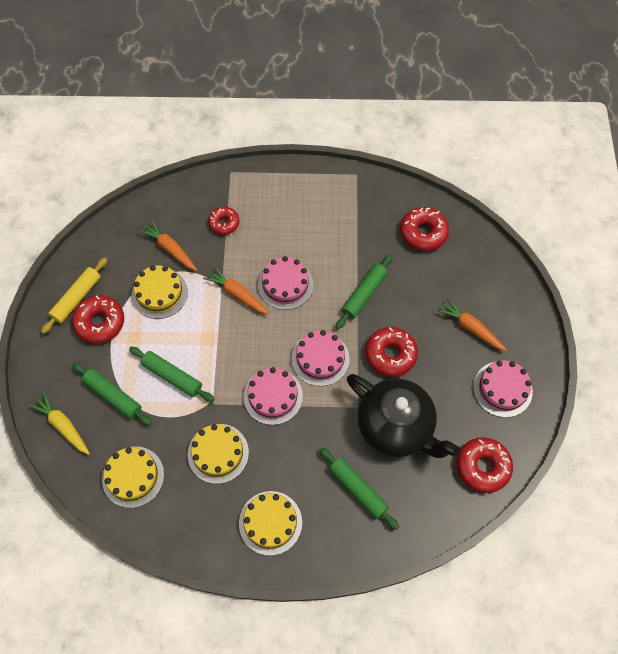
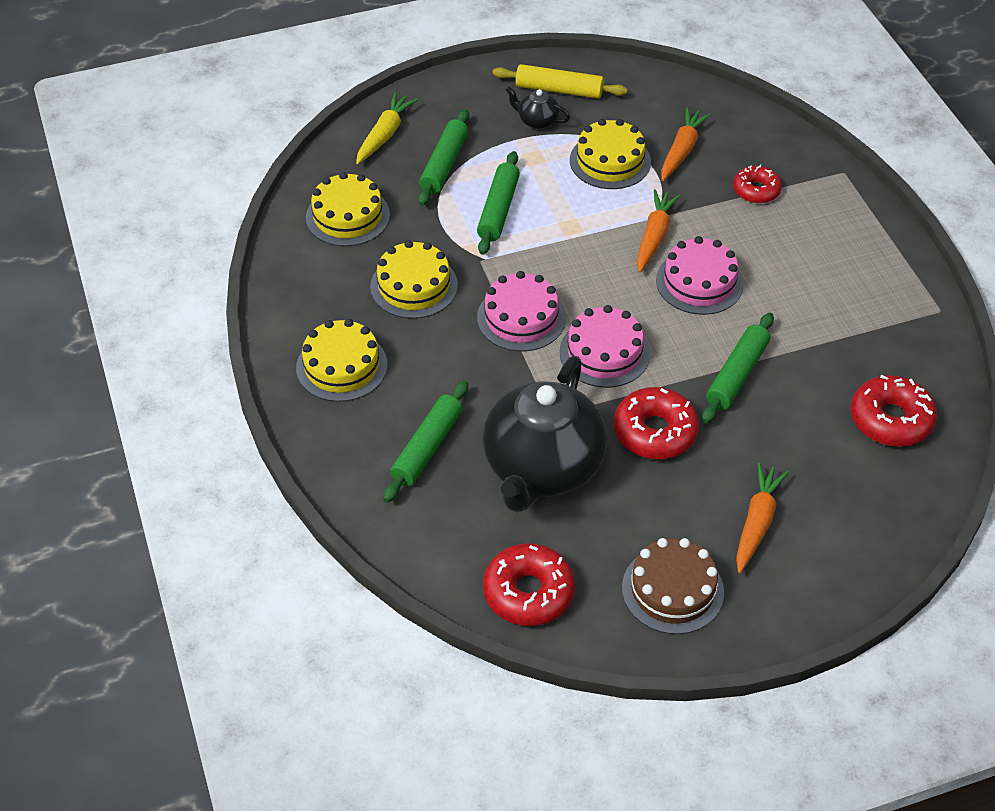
camera: 70 degrees right, 15 degrees down
red donut [72,295,124,344] -> black teapot [506,86,570,129]
green rolling pin [336,254,392,329] -> green rolling pin turned 75 degrees counterclockwise [702,313,774,423]
pink cake [473,361,533,418] -> brown cake [622,538,724,634]

